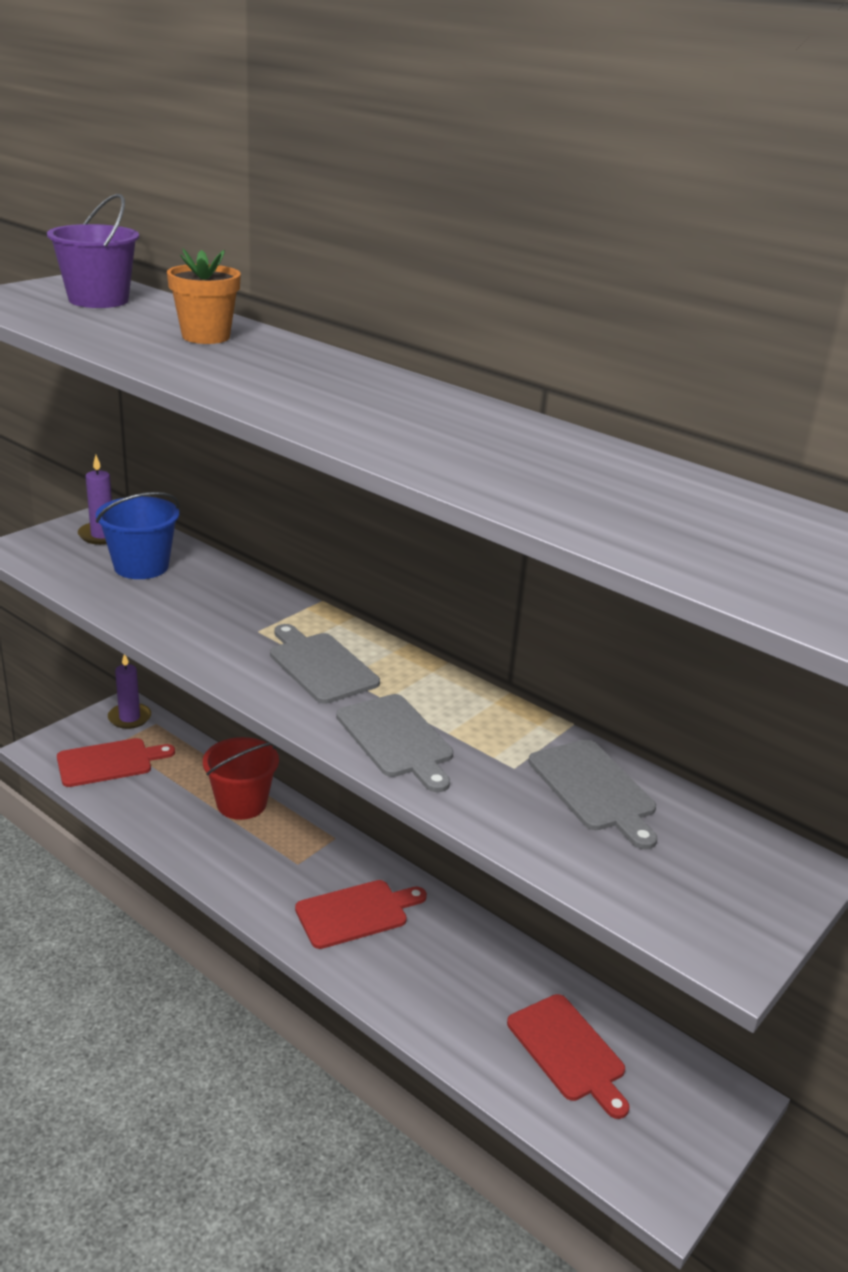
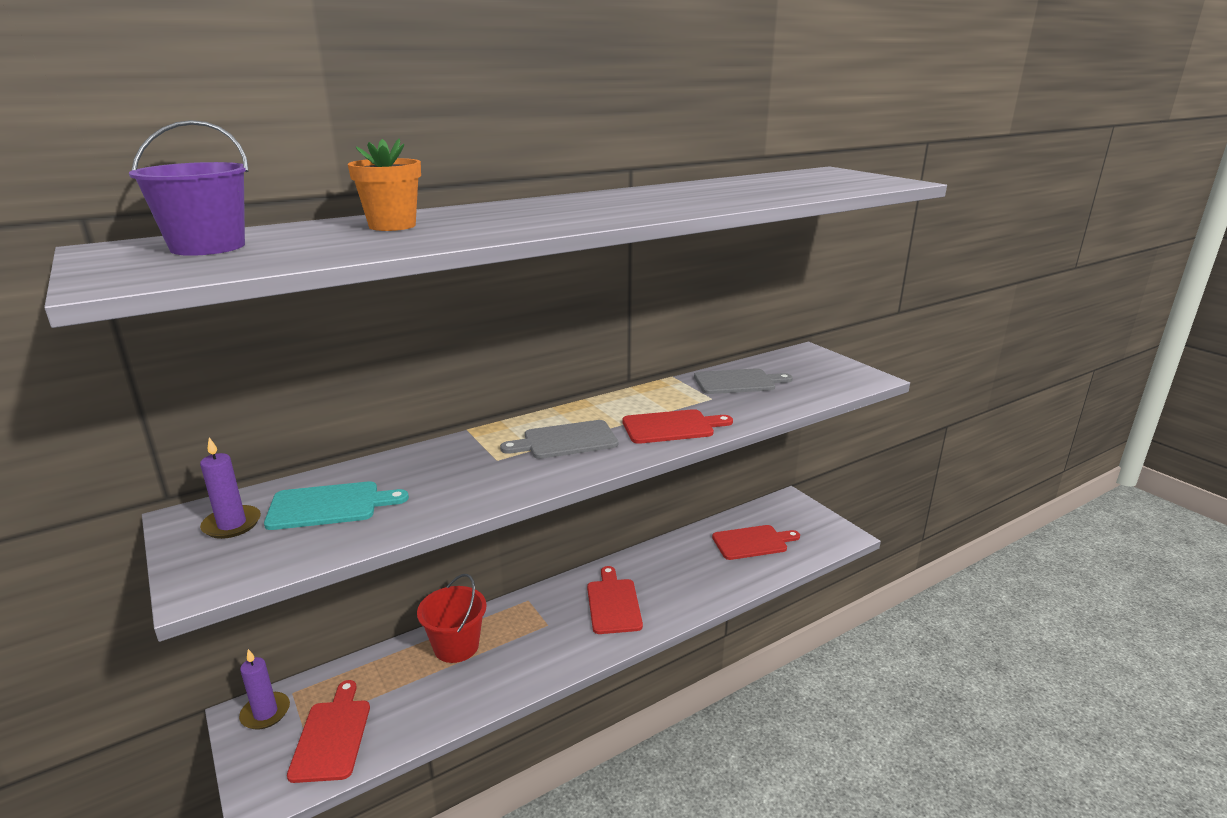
camera: 70 degrees left, 5 degrees down
blue bucket [96,492,180,579] -> turquoise cutting board [264,481,409,530]
grey cutting board [336,694,453,792] -> red cutting board [622,409,733,444]

